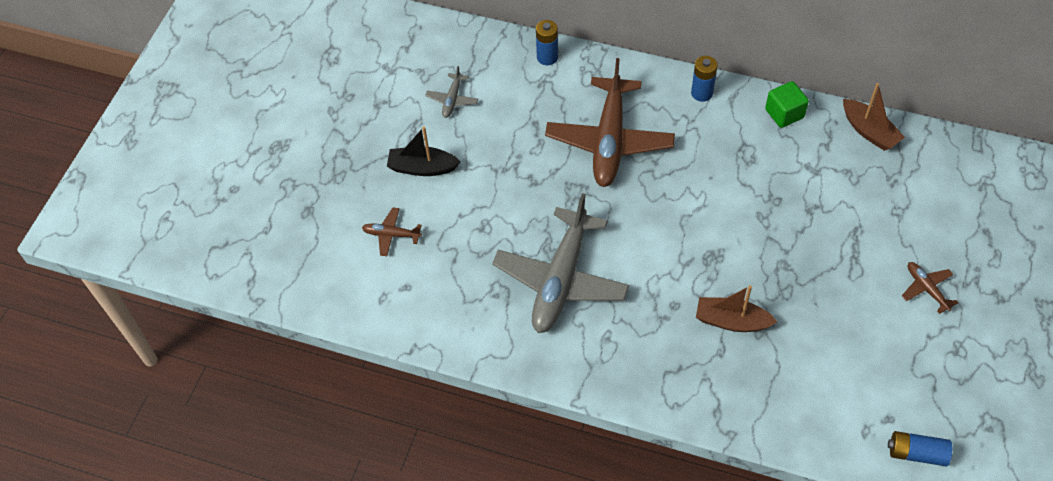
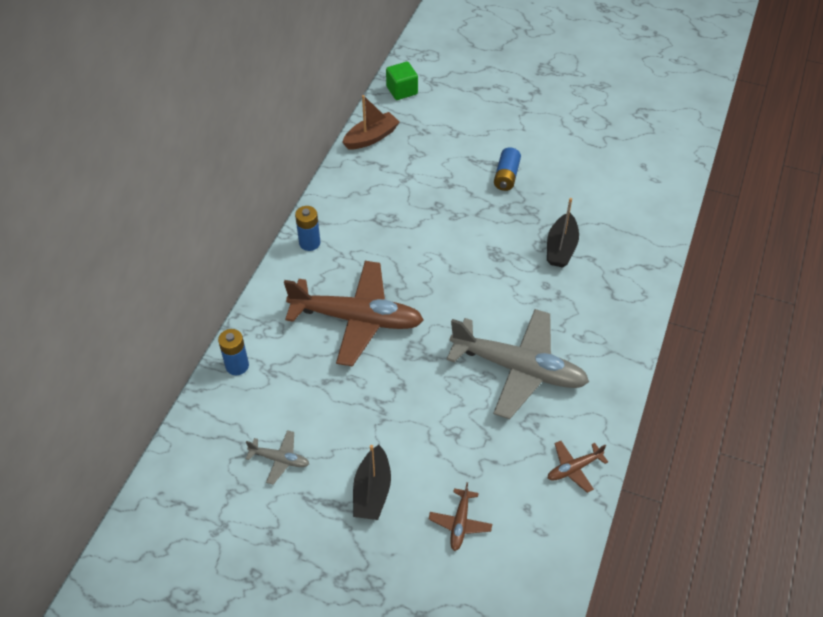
camera: 90 degrees left, 5 degrees down
brown boat [696,285,777,332] -> black boat [547,198,579,268]
green cube [765,81,809,128] -> green cube moved to [386,62,418,100]
blue battery [888,431,952,466] -> blue battery moved to [494,147,521,191]
brown plane [902,262,958,314] -> brown plane moved to [548,441,608,493]

